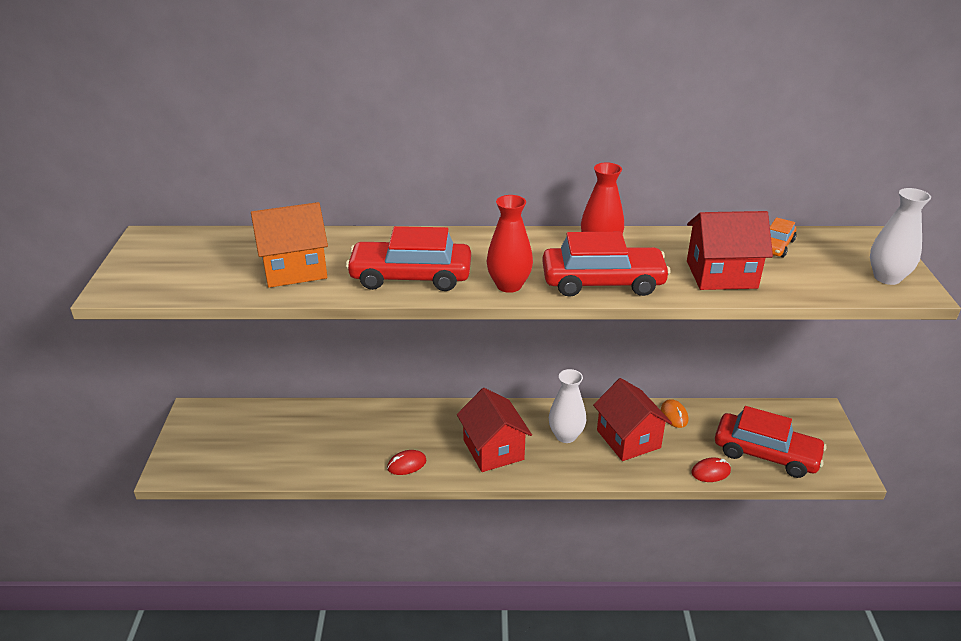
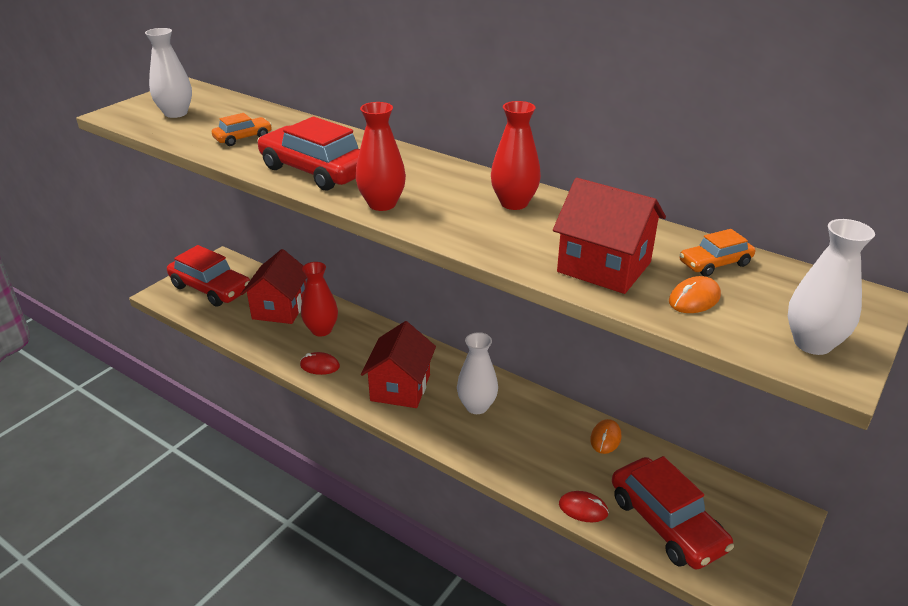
camera: 35 degrees right, 0 degrees up
orange house [251,202,328,288] -> orange car [212,113,272,146]
red car [542,232,671,297] -> red car moved to [167,245,250,307]
red house [593,378,672,461] -> red house moved to [241,249,307,324]
none -> white vase [145,28,192,118]
none -> red vase [301,262,338,336]
none -> orange mouse [669,276,721,313]

